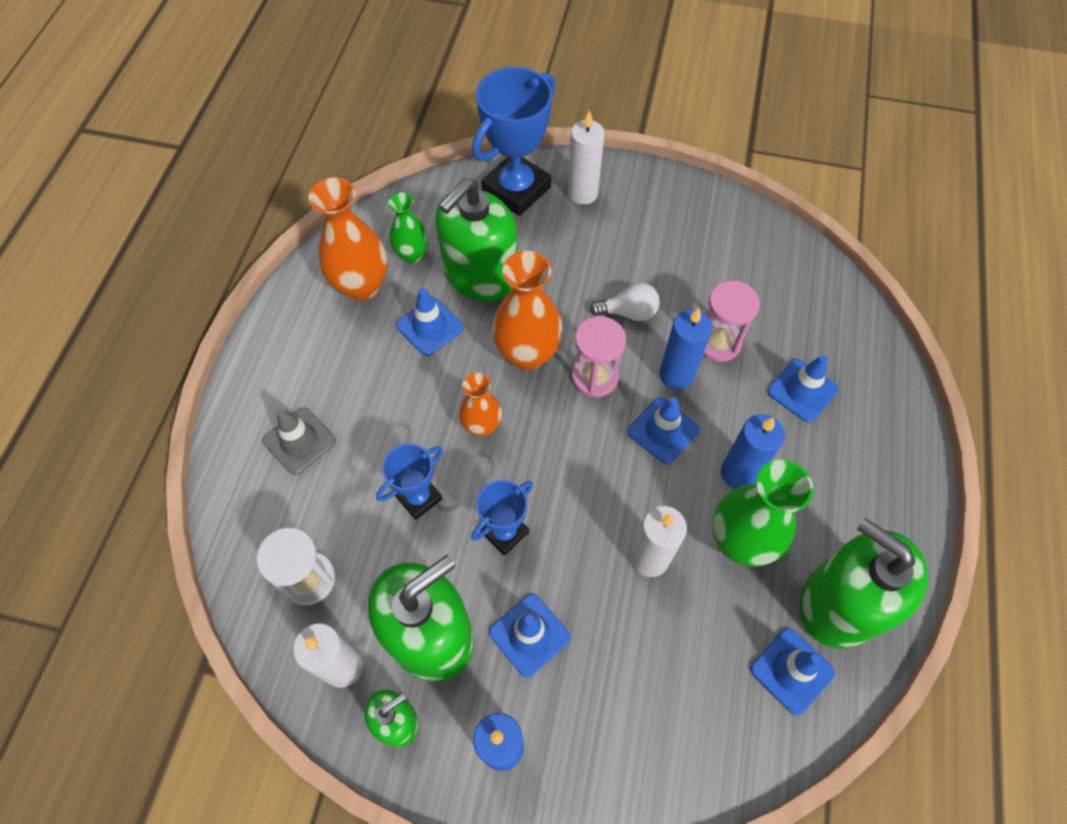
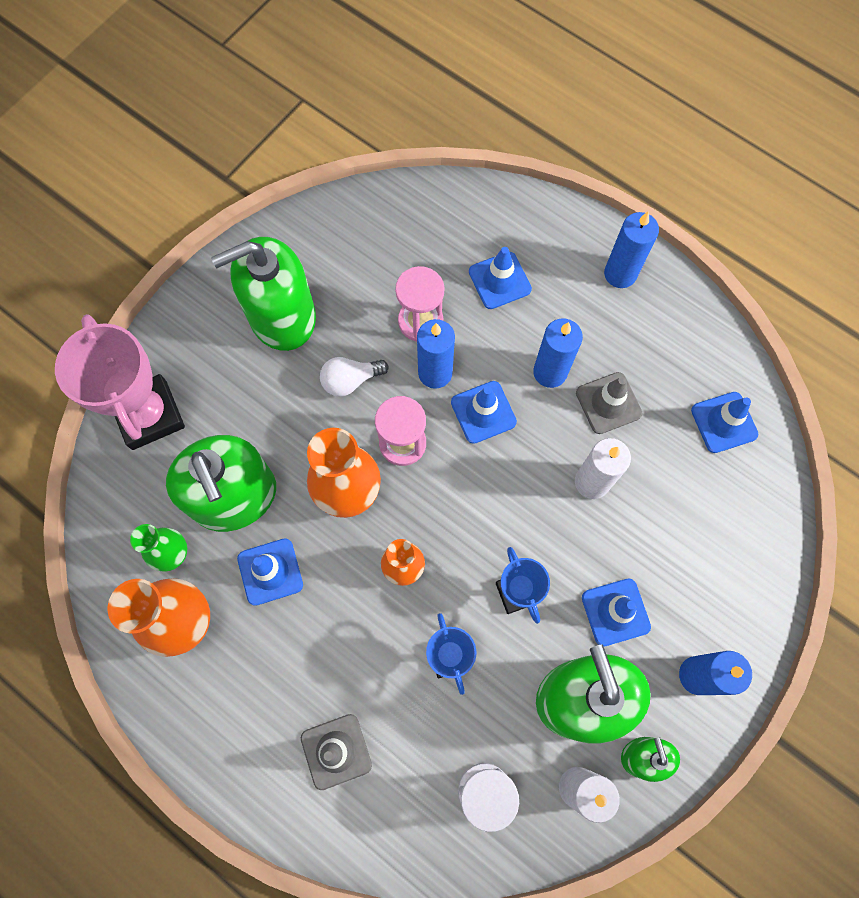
camera: 65 degrees left, 10 degrees up
blue trophy [472,67,555,216] -> pink trophy [55,314,185,450]
white candle [568,110,605,205] -> none
white light bulb [590,283,660,321] -> white light bulb turned 135 degrees counterclockwise [320,357,389,397]
green vase [712,459,813,567] -> grey traffic cone [576,372,642,434]
green soap dispenser [800,518,928,649] -> green soap dispenser moved to [211,237,316,351]
none -> blue candle [604,211,659,288]

